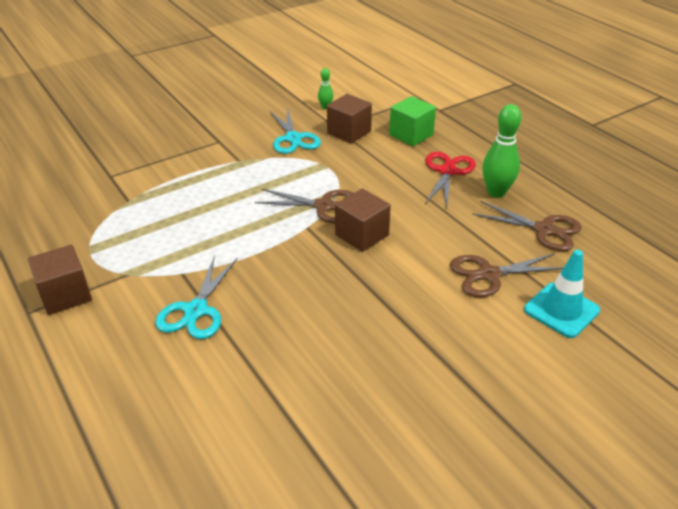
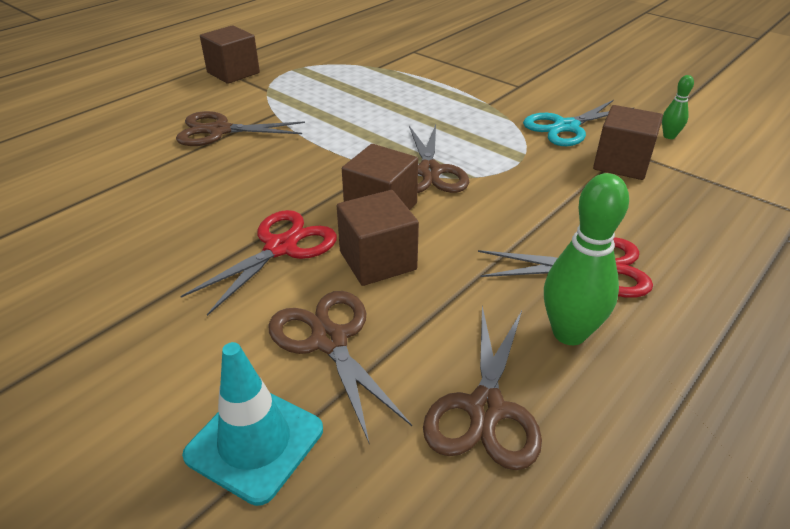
camera: 75 degrees right, 0 degrees up
turquoise scissors [155,255,237,339] -> brown scissors [176,111,305,146]
green cube [389,96,436,146] -> none
none -> red scissors [181,210,337,316]
none -> brown cube [337,190,419,286]

